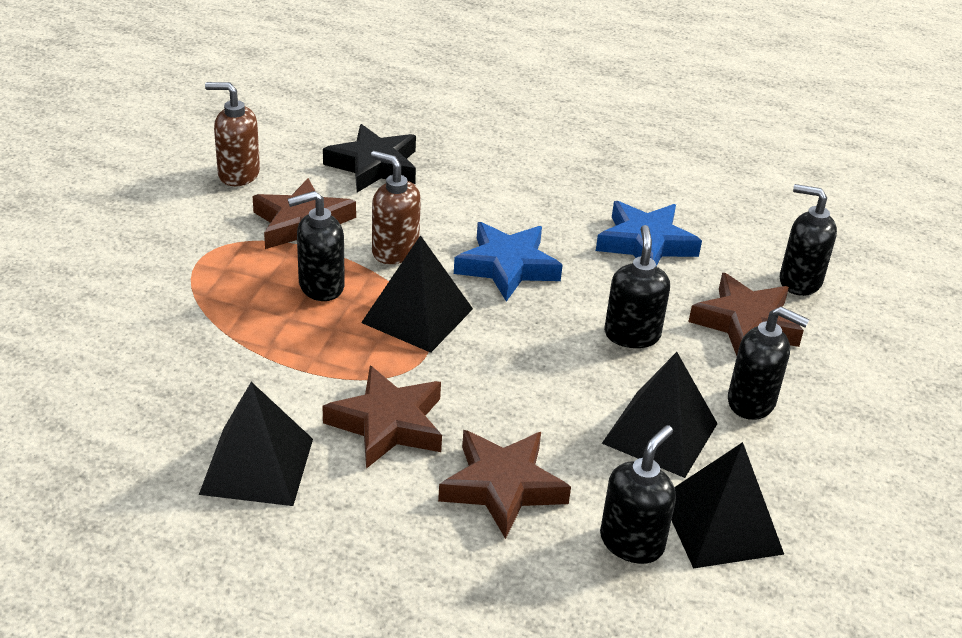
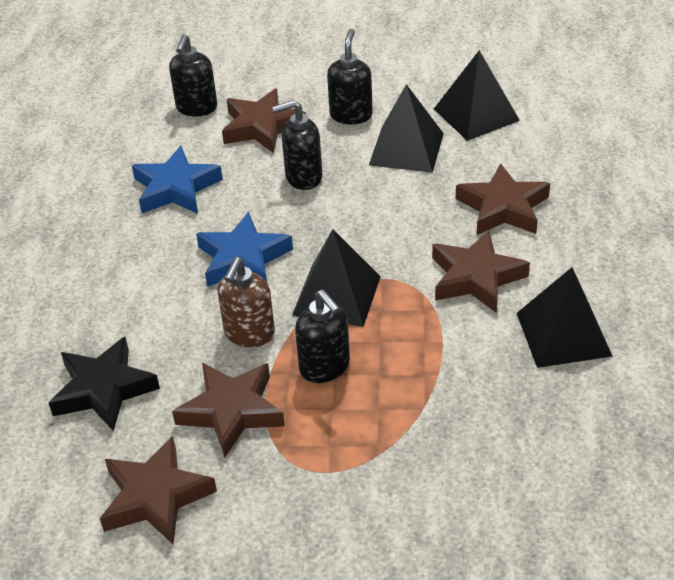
camera: 100 degrees left, 5 degrees up
brown soap dispenser [205,82,260,186] -> brown star [100,436,217,544]
black soap dispenser [600,425,676,564] -> none

